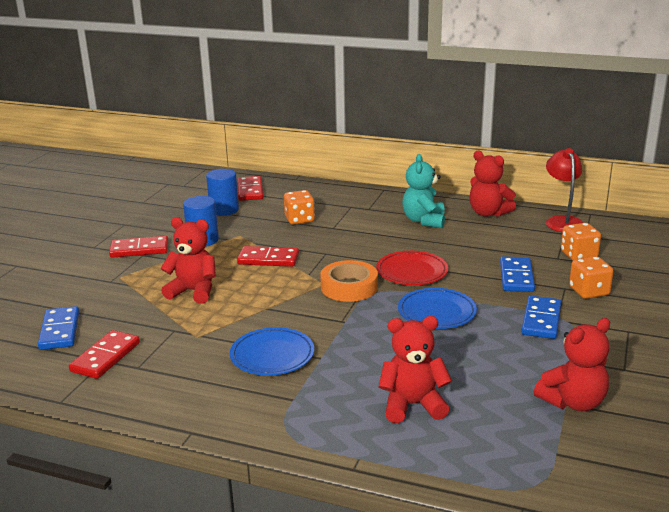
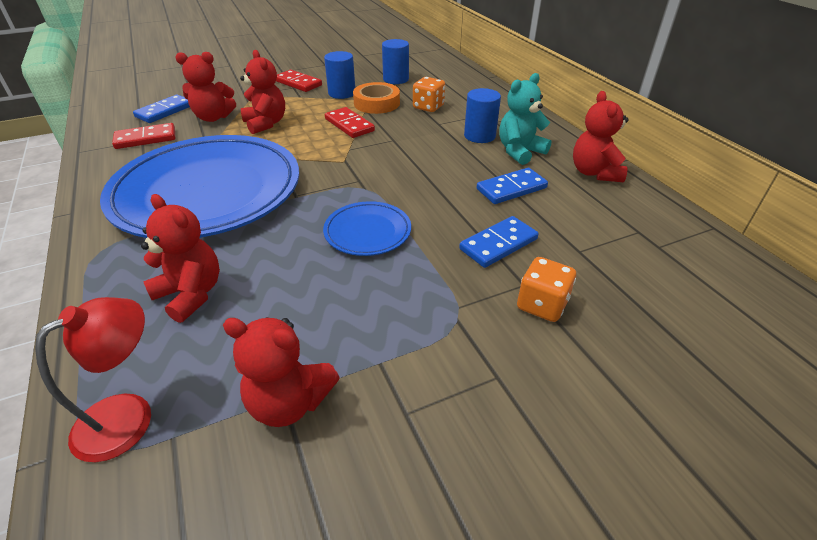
camera: 45 degrees right, 15 degrees up
blue plate [230,327,314,376] -> blue plate [100,135,299,238], size x2.35
red domino [238,176,263,201] -> none
orange tape [320,260,378,302] -> orange tape moved to [353,82,400,114]
red plate [376,251,448,285] -> none
blue domino [521,296,561,339] -> blue domino moved to [477,168,548,204]
red lamp [546,148,583,232] -> red lamp moved to [35,297,151,462]
orange dice [561,223,601,260] -> none
none -> red teddy bear [175,52,236,122]
none -> blue cylinder [464,88,501,143]

